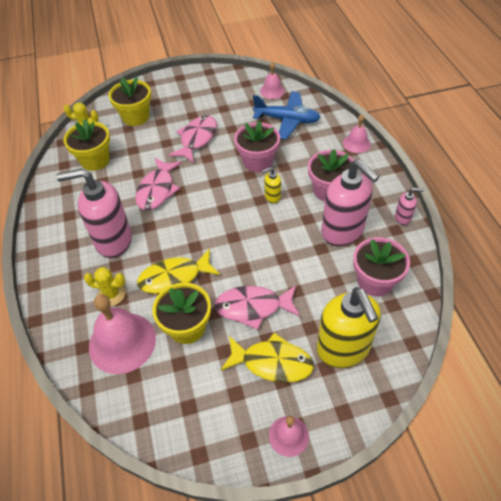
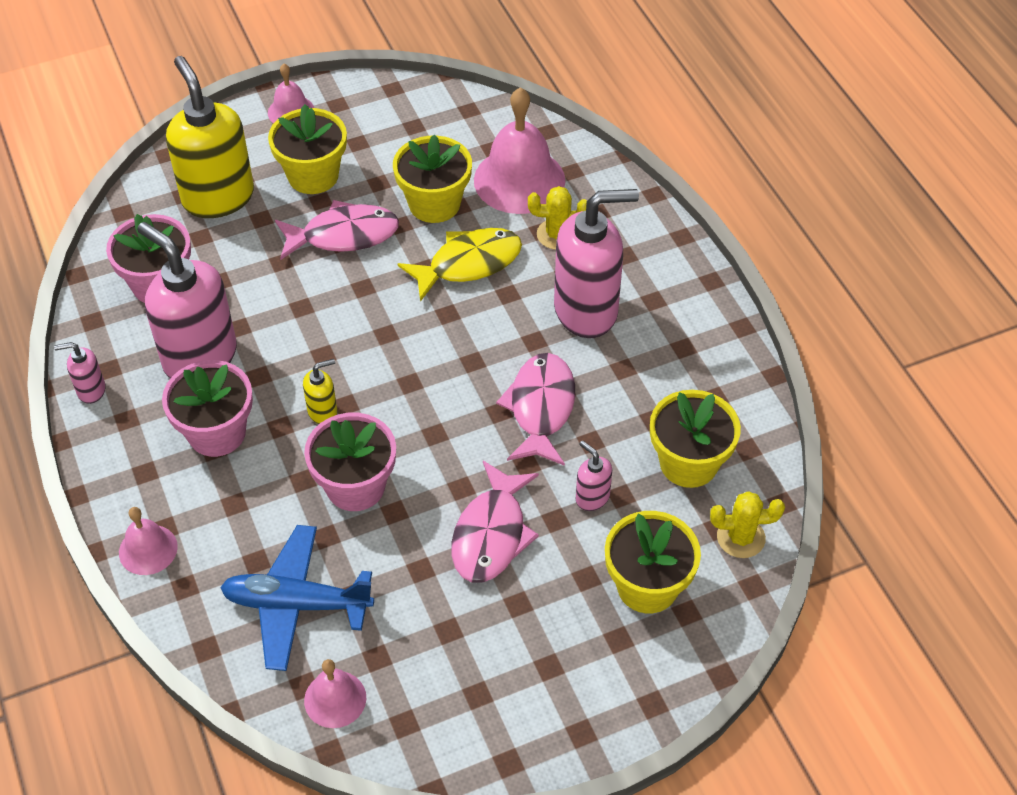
camera: 170 degrees right, 0 degrees up
yellow fish [221,332,314,383] -> yellow flower pot [268,104,347,194]
none -> pink soap dispenser [576,441,612,511]

